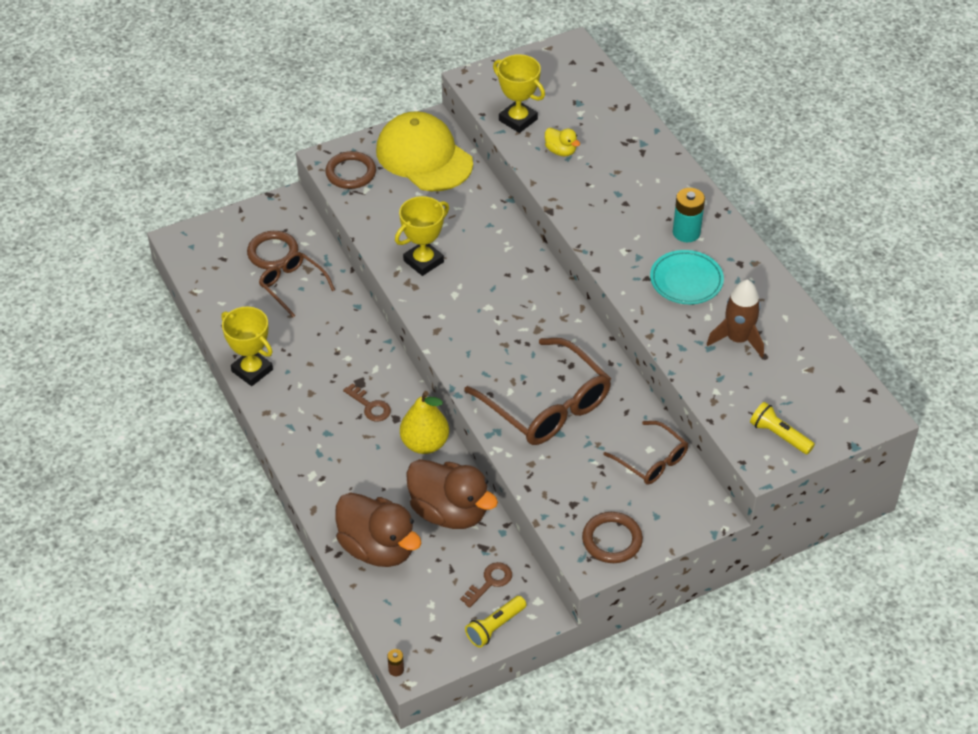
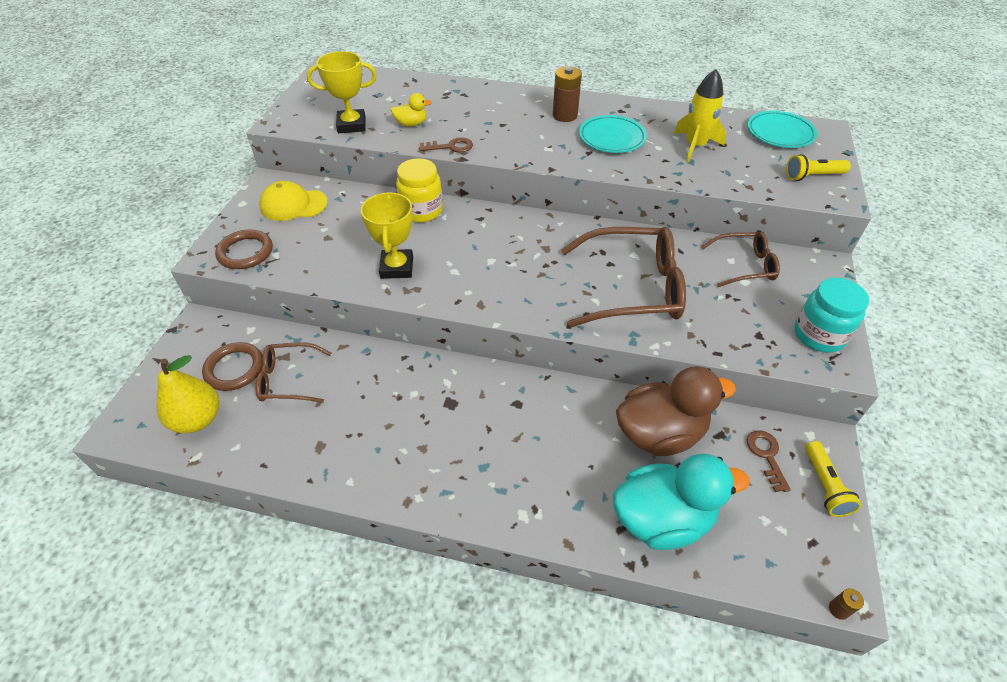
camera: 50 degrees left, 0 degrees up
yellow trophy [221,307,273,386] -> none
brown duck [335,492,421,567] -> turquoise duck [613,454,750,550]
brown key [343,383,391,421] -> brown key moved to [419,137,473,153]
yellow cap [376,111,473,191] -> yellow cap [259,181,328,221], size x0.61
yellow pear [400,391,449,454] -> yellow pear moved to [157,355,219,433]
brown ring [582,512,643,563] -> turquoise jar [794,278,869,353]
turquoise battery [673,188,705,242] -> brown battery [553,66,582,122]
brown rocket [707,279,764,358] -> yellow rocket [674,69,726,162]
none -> yellow jar [396,158,443,223]
none -> turquoise plate [748,111,817,148]

